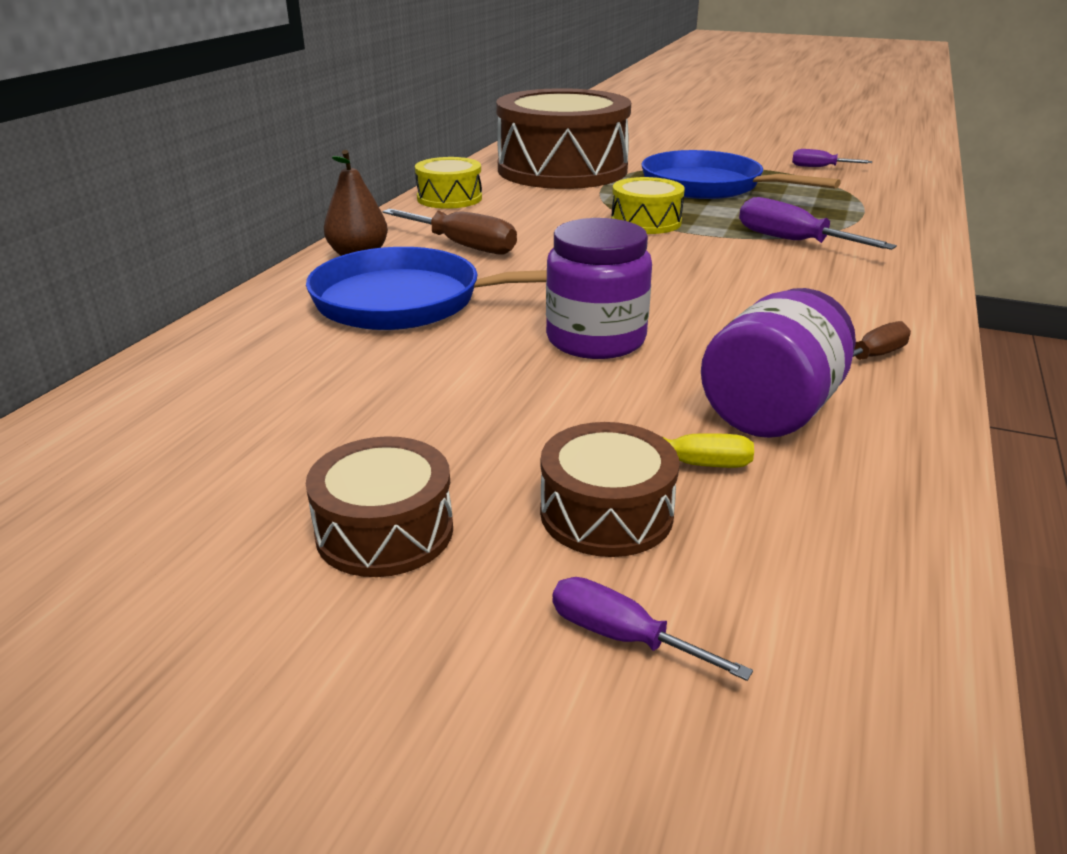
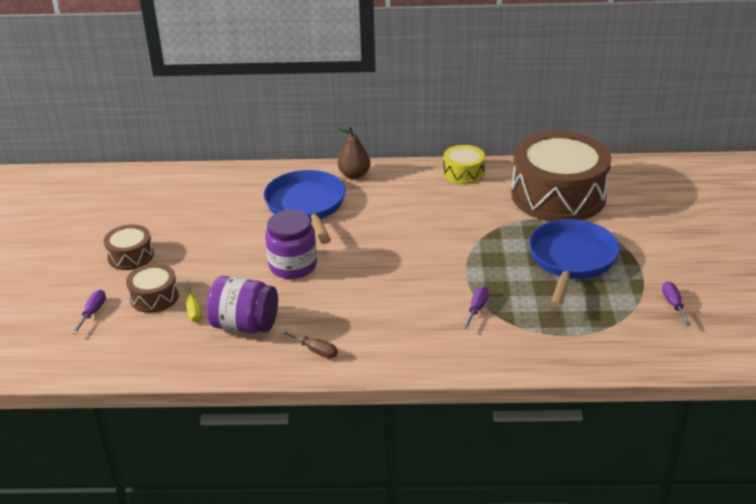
camera: 70 degrees right, 5 degrees up
brown screwdriver [382,209,517,255] -> none
yellow drum [611,177,685,234] -> none
purple screwdriver [739,197,897,250] -> purple screwdriver [463,286,489,329], size x0.61

